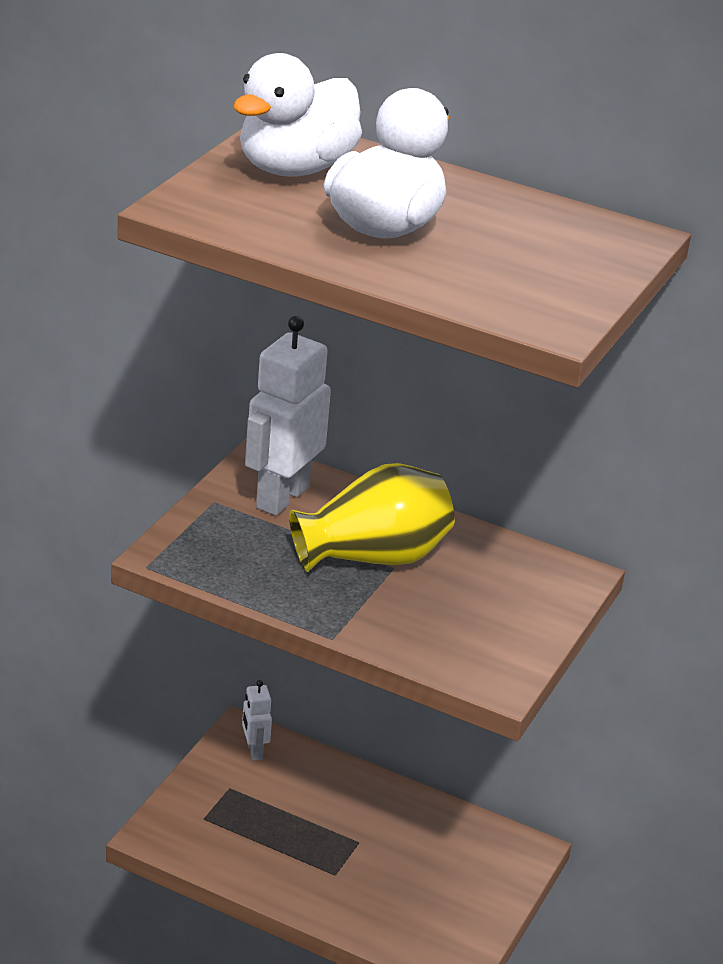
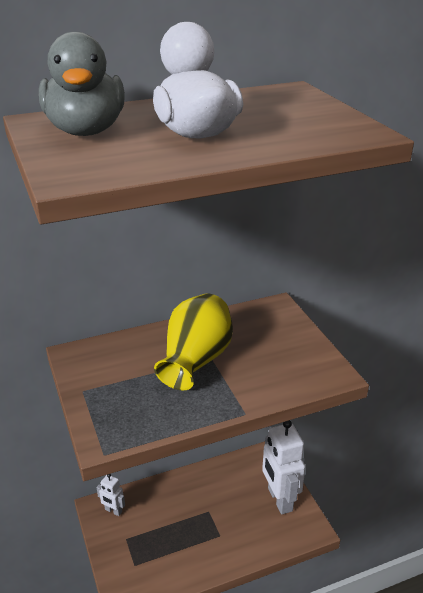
camera: 45 degrees left, 0 degrees up
white duck [233,53,362,177] -> grey duck [39,32,125,136]
white robot [245,316,331,516] -> white robot moved to [262,420,305,514]

